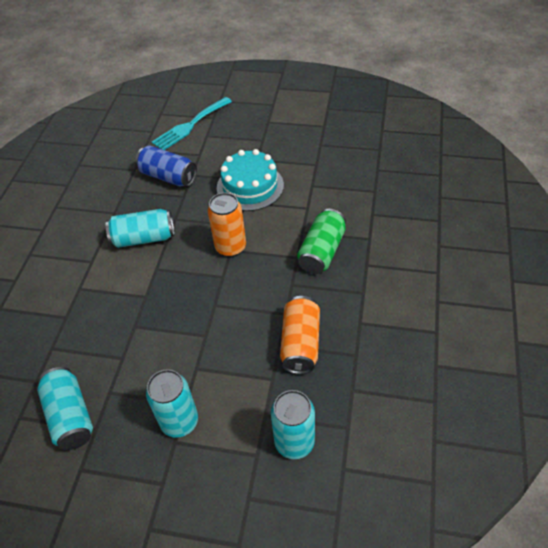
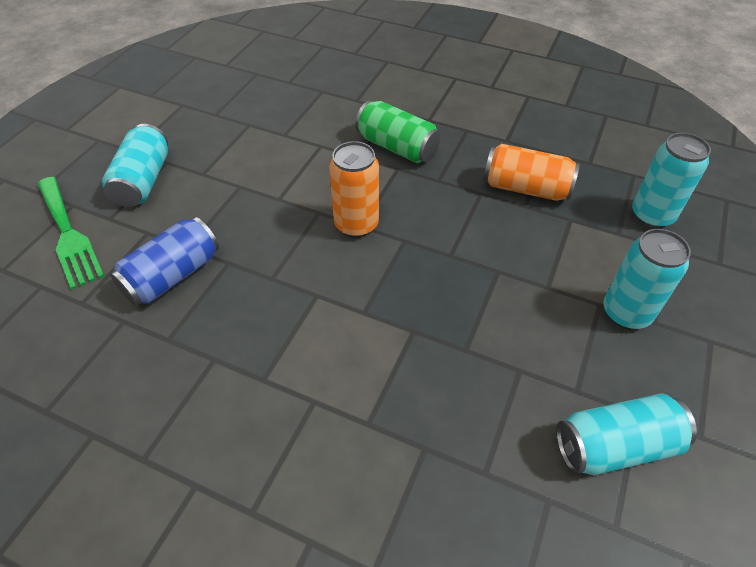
camera: 80 degrees left, 0 degrees up
turquoise can [106,209,174,248] -> turquoise can moved to [102,124,168,207]
turquoise fork [152,97,232,150] -> green fork [38,177,104,290]
turquoise cake [217,149,284,211] -> none

